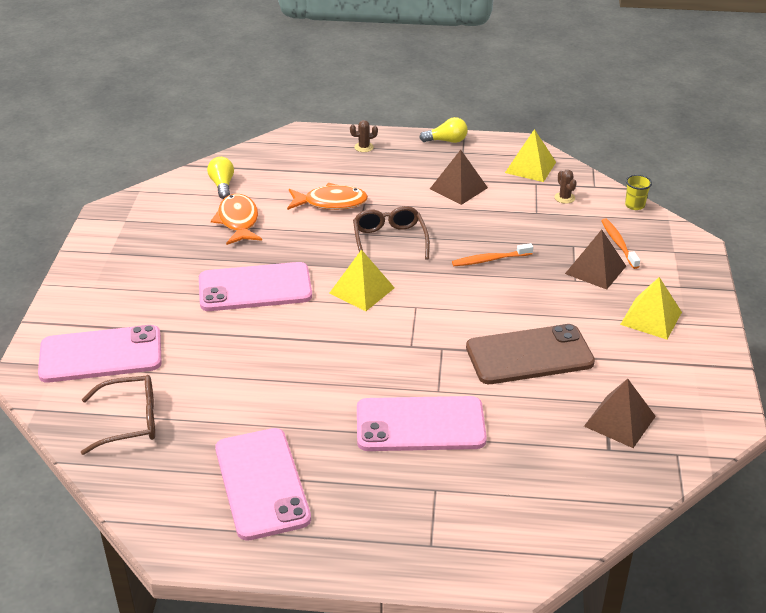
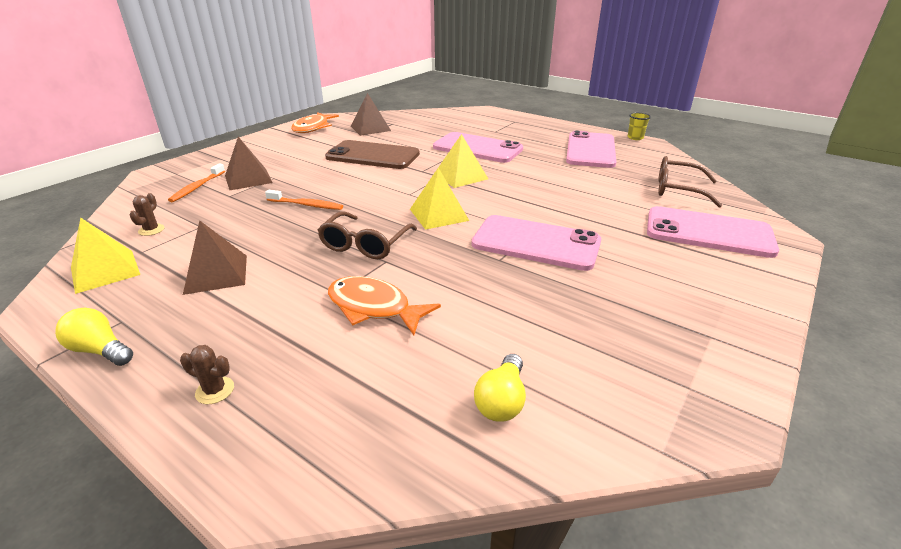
camera: 150 degrees left, 5 degrees down
orange fish [211,194,262,245] -> orange fish moved to [291,112,339,133]
yellow pyramid [620,277,682,340] -> yellow pyramid moved to [438,134,488,188]
yellow cup [625,175,652,210] -> yellow cup moved to [628,113,651,140]

